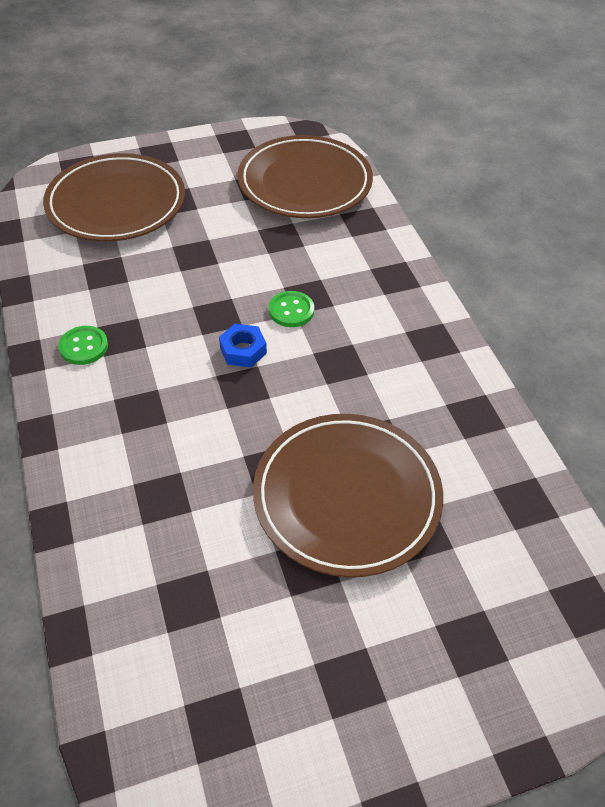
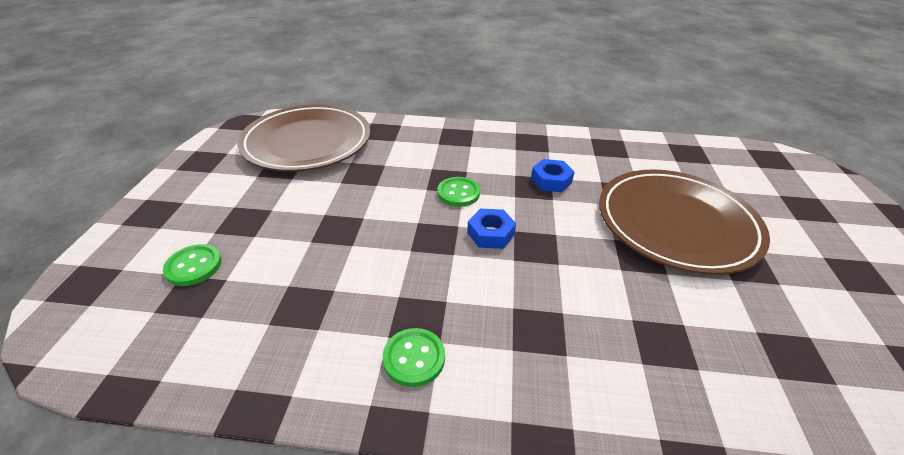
camera: 65 degrees left, 10 degrees down
brown plate [43,153,185,241] -> green button [163,244,222,286]
none -> blue nut [531,159,575,193]

